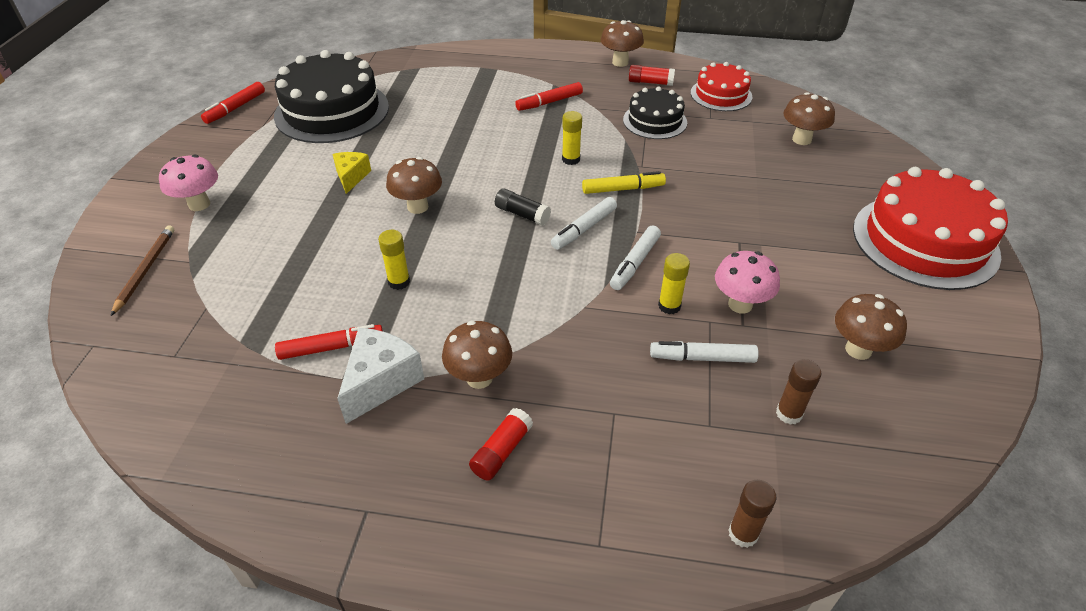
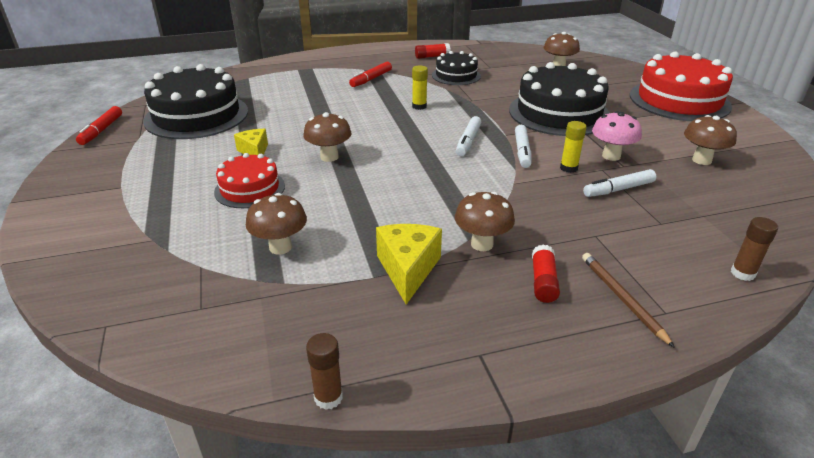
camera: 25 degrees left, 10 degrees down
brown pencil [111,225,174,316] -> brown pencil moved to [582,253,675,348]
pink mushroom [159,155,218,211] -> none
red marker [275,324,383,360] -> none
white cheese [337,328,424,424] -> yellow cheese [376,224,442,305]
yellow glue stick [378,230,410,290] -> none
black glue stick [495,188,551,226] -> none
yellow marker [582,171,666,194] -> none
brown mushroom [601,20,644,67] -> brown mushroom moved to [246,193,307,255]
red cake [691,62,753,111] -> red cake moved to [214,153,285,208]
brown glue stick [776,359,822,425] -> brown glue stick moved to [306,333,343,410]
none -> black cake [509,62,610,136]

